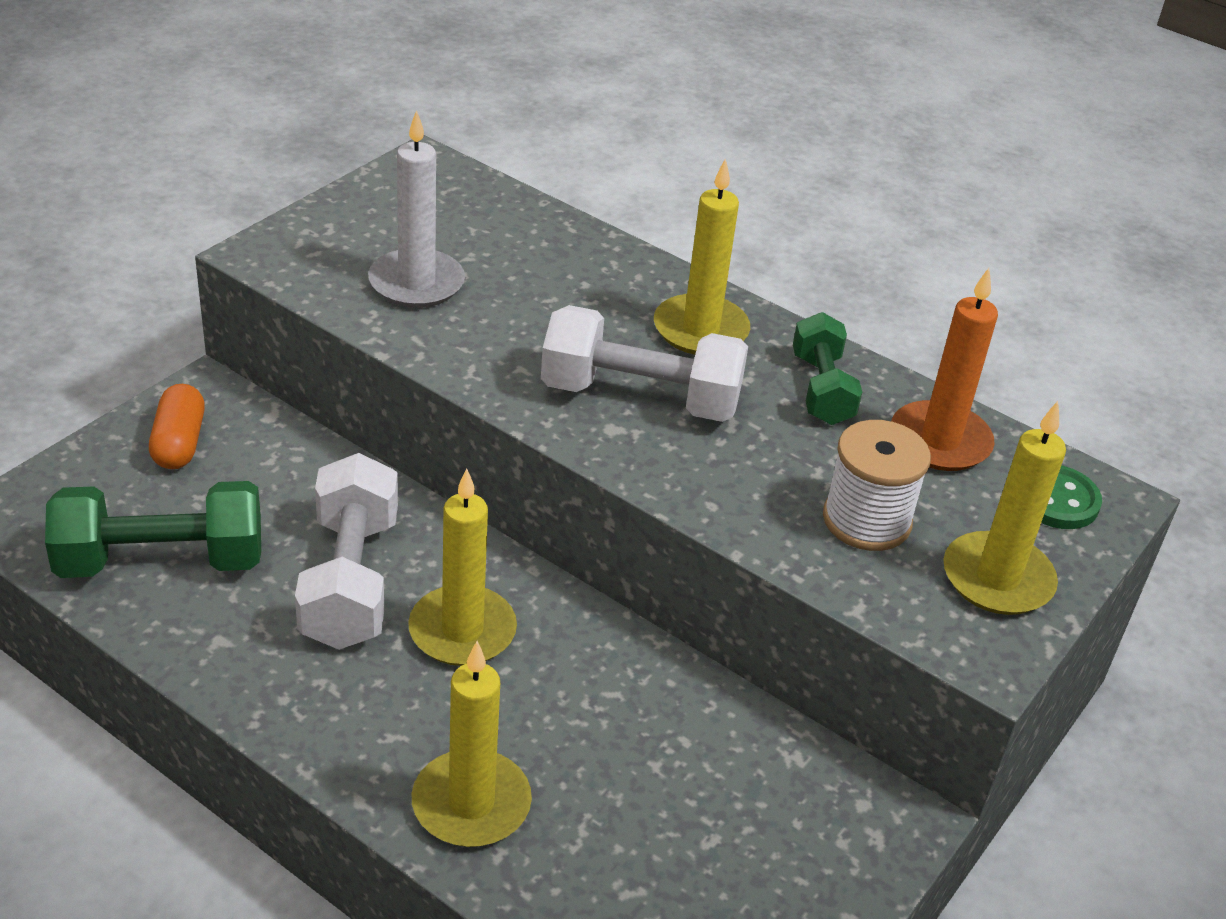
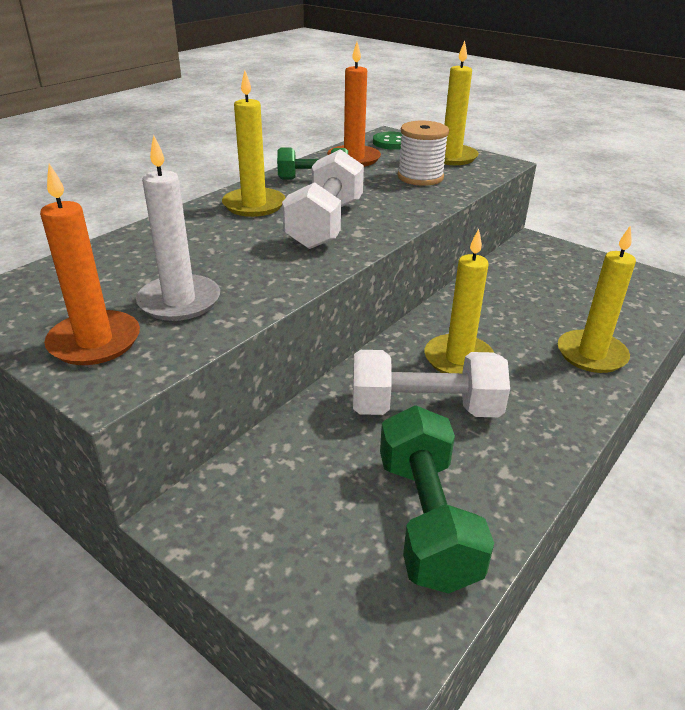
camera: 85 degrees left, 5 degrees down
orange capsule [149,384,205,469] -> none
none -> orange candle [40,163,140,365]

